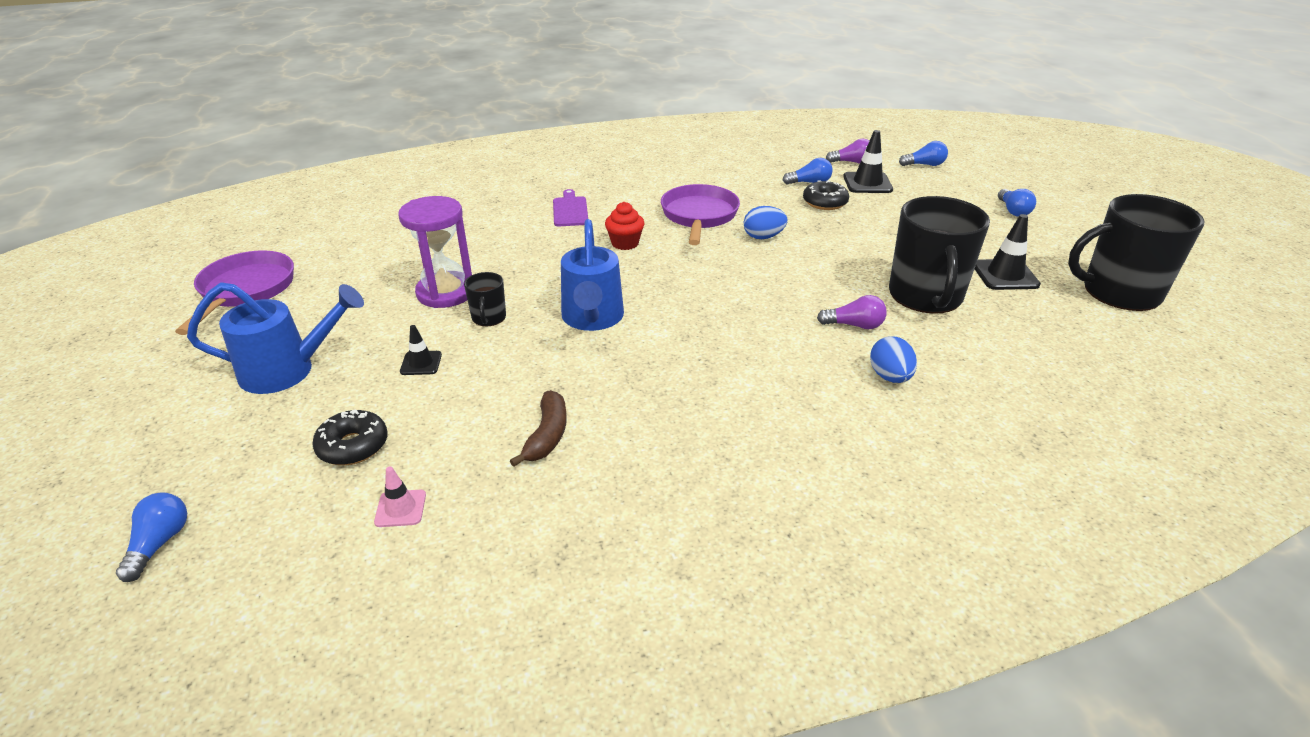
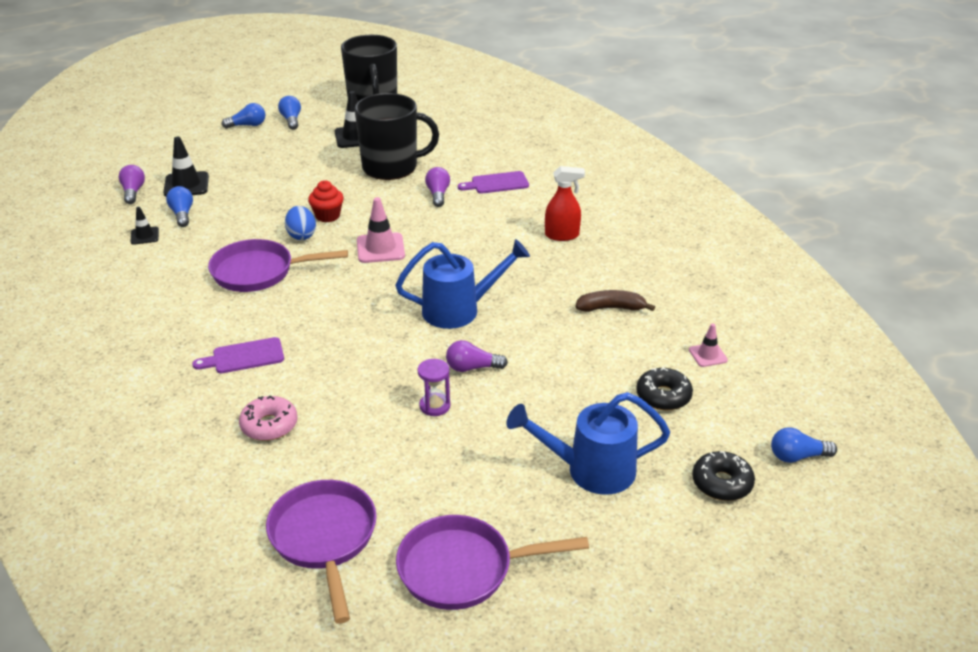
camera: 100 degrees left, 0 degrees up
blue watering can [187,282,364,394] -> blue watering can turned 75 degrees counterclockwise [506,392,670,495]
purple hourglass [398,196,472,308] -> purple hourglass [418,359,450,416], size x0.52
black traffic cone [400,325,442,375] -> black traffic cone moved to [130,207,159,245]
black mug [464,272,506,326] -> purple light bulb [446,340,508,372]
red cupcake [605,202,645,250] -> red cupcake moved to [308,180,344,222]
black donut [803,180,849,210] -> black donut moved to [692,451,755,501]
blue egg [870,336,917,383] -> purple cutting board [458,171,529,194]
blue light bulb [899,141,948,166] -> blue light bulb moved to [278,96,301,130]
none -> pink donut [239,395,298,441]
none -> purple pan [266,480,377,624]
none -> pink traffic cone [357,197,405,263]
none -> red spray bottle [545,166,585,241]

